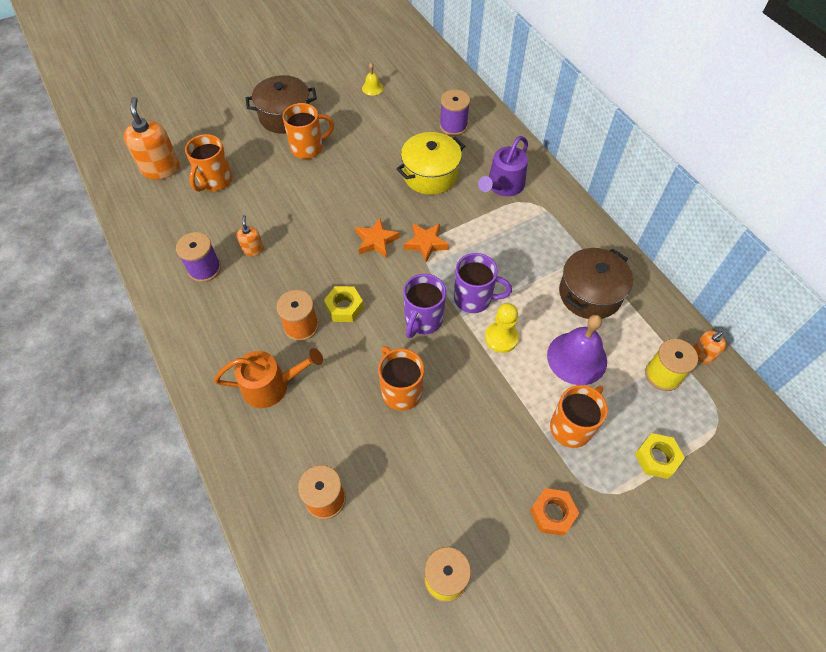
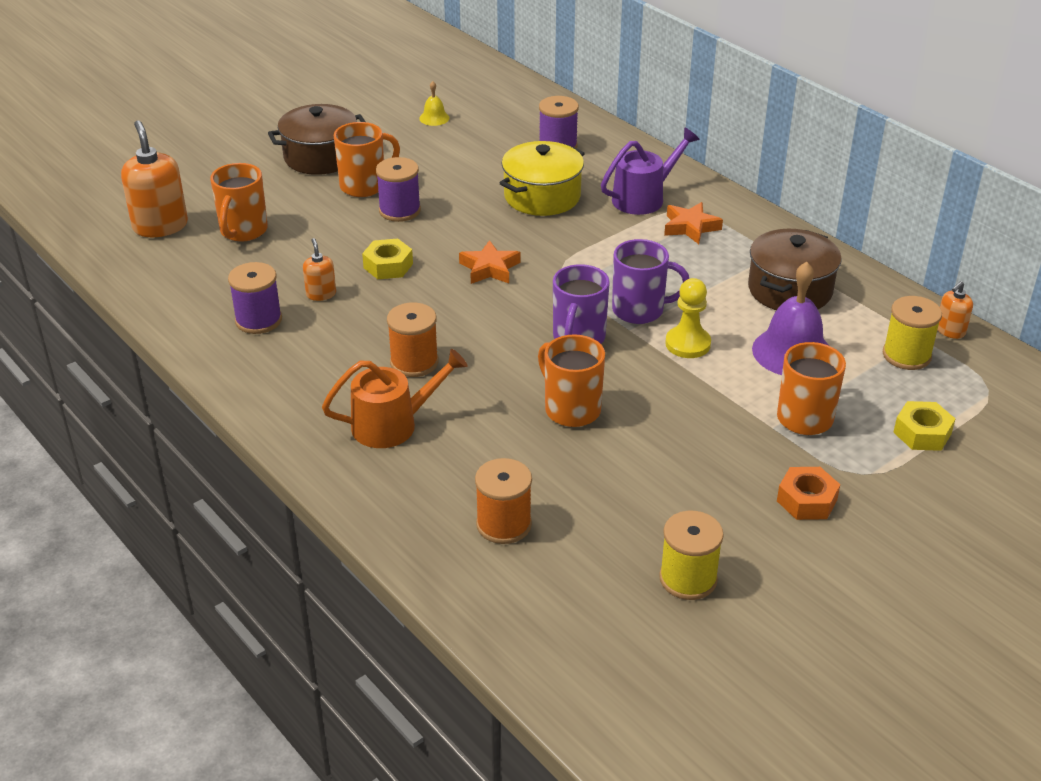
camera: 10 degrees left, 20 degrees down
yellow nut [324,286,364,322] -> yellow nut moved to [362,239,413,279]
orange star [404,224,449,263] -> orange star moved to [664,202,723,244]
purple watering can [478,136,528,196] -> purple watering can turned 150 degrees counterclockwise [601,127,700,215]
none -> purple spool [376,157,421,222]

